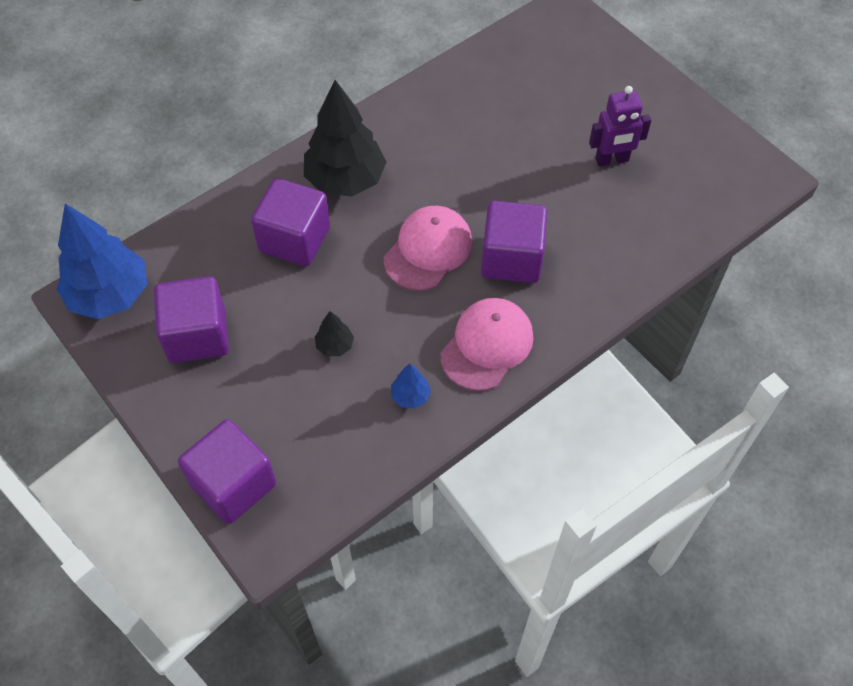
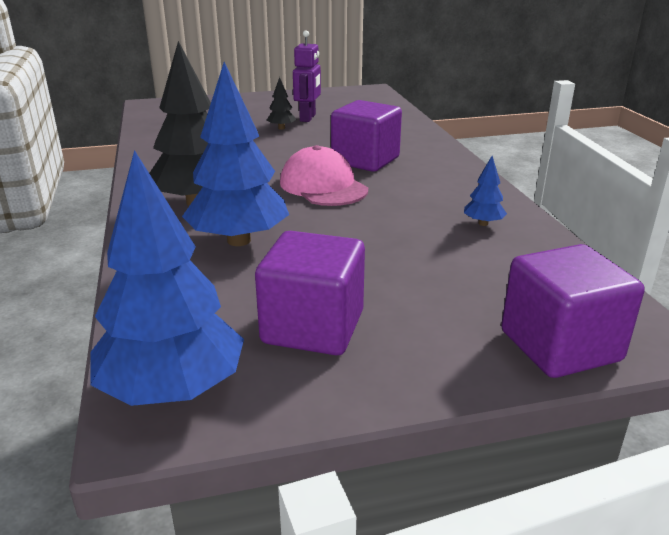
camera: 65 degrees left, 30 degrees down
purple cube [251,178,330,266] -> blue tree [182,62,289,246]
black tree [315,311,354,356] -> black tree moved to [266,77,296,130]
pink cap [441,298,533,391] -> none

